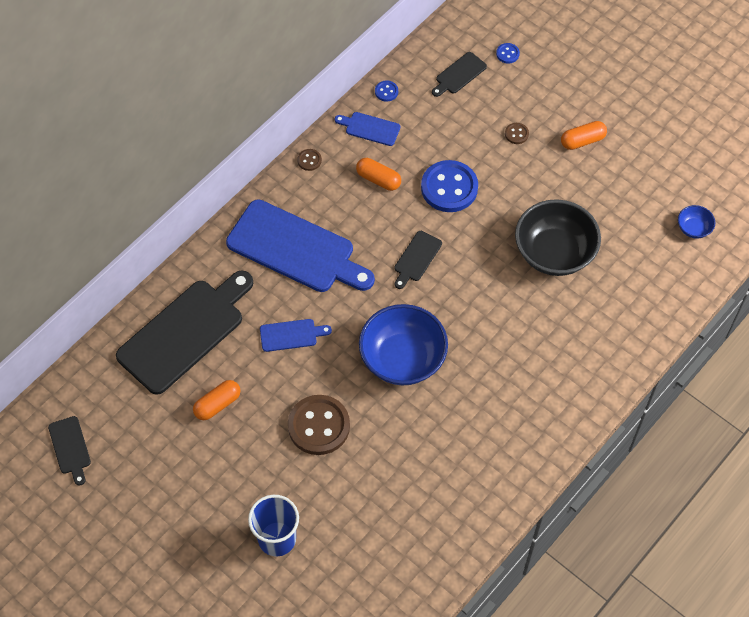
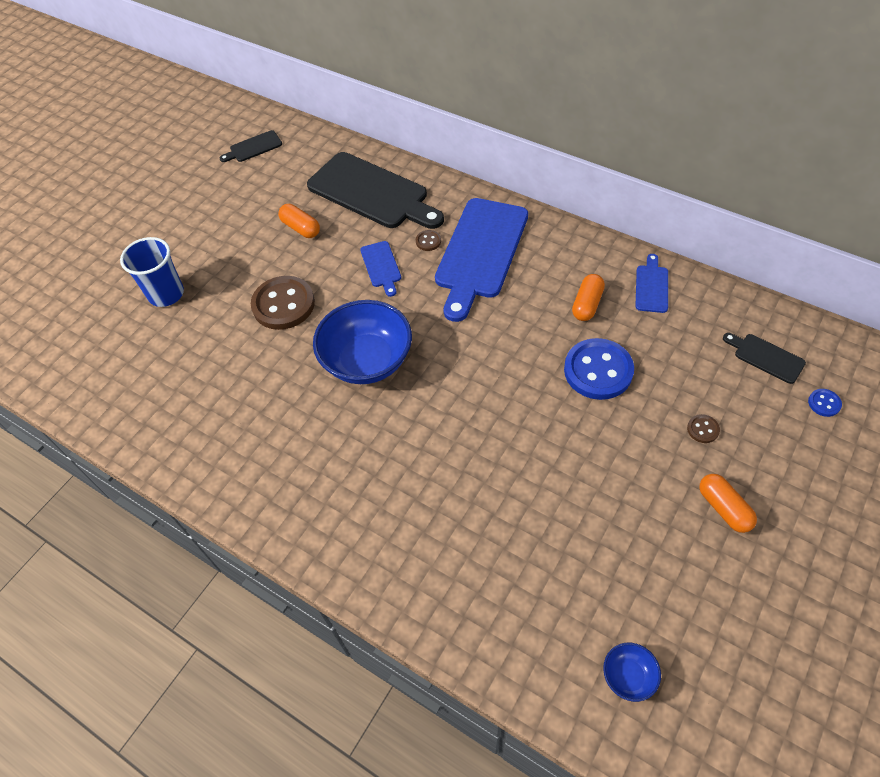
camera: 85 degrees right, 5 degrees down
brown button [297,149,322,171] -> brown button moved to [416,230,441,251]
blue button [375,81,398,102] -> none
black cutting board [394,231,442,289] -> none
black bowl [515,199,601,276] -> none

